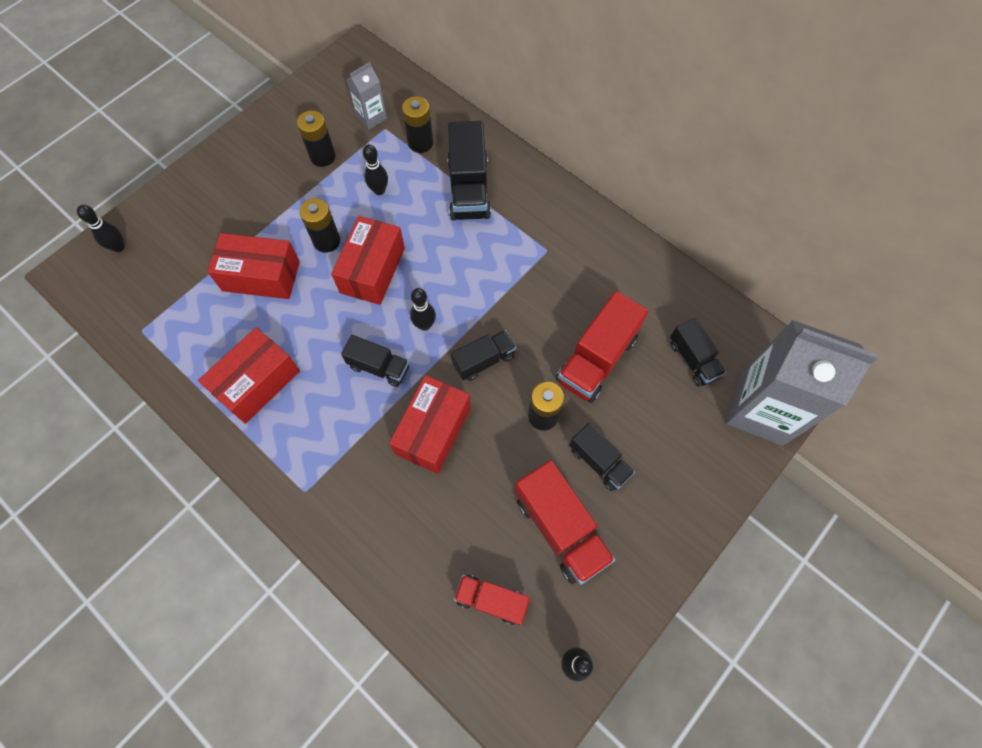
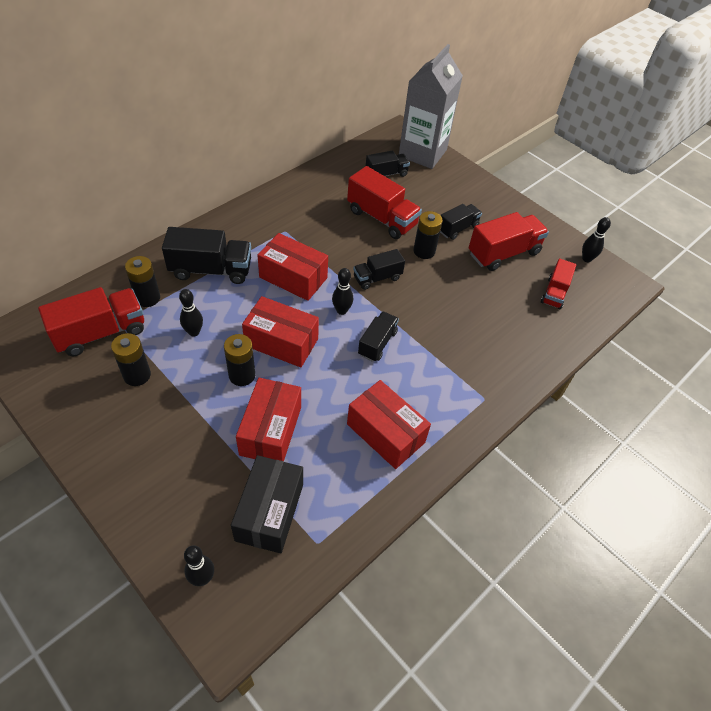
camera: 90 degrees left, 15 degrees down
grey carton [347,62,387,130] -> red truck [38,287,144,356]
red box [389,375,471,474] -> red box moved to [257,233,328,301]
black truck [451,330,516,381] -> black truck turned 90 degrees counterclockwise [353,249,405,290]
none -> black box [231,455,303,554]

